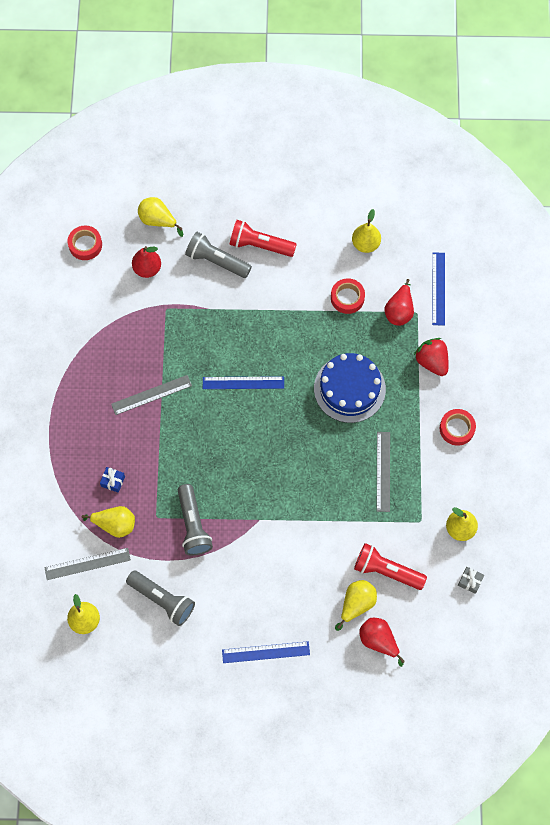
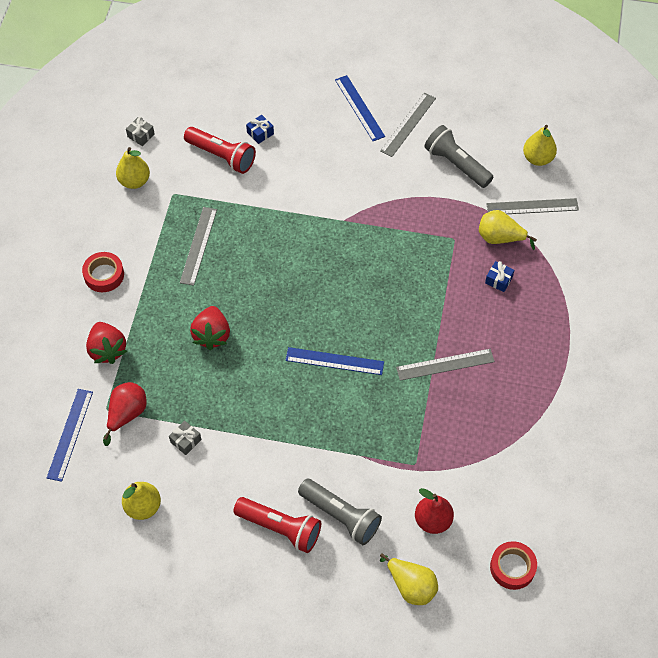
camera: 170 degrees left, 10 degrees down
grey flashlight [178,484,213,556] -> none
blue ruler [222,641,310,663] -> blue ruler turned 60 degrees clockwise [335,75,385,141]
blue cake [314,353,386,423] -> red strawberry [190,306,230,350]
red tape [331,278,365,314] -> grey gift [169,421,201,455]
yellow pear [335,580,377,631] -> blue gift [246,115,274,144]
red pear [359,618,405,667] -> none
none -> grey ruler [380,92,436,157]

